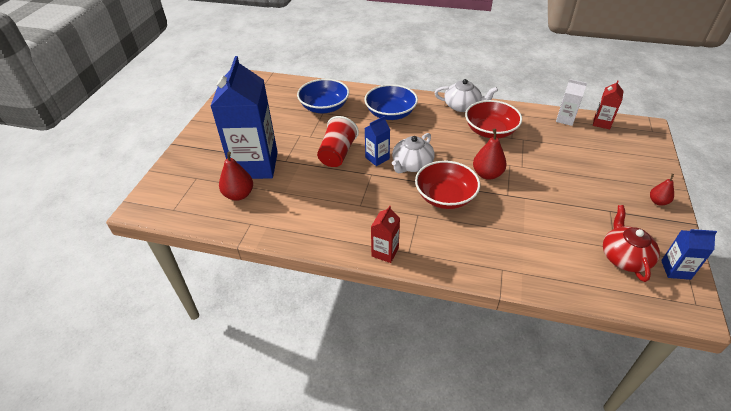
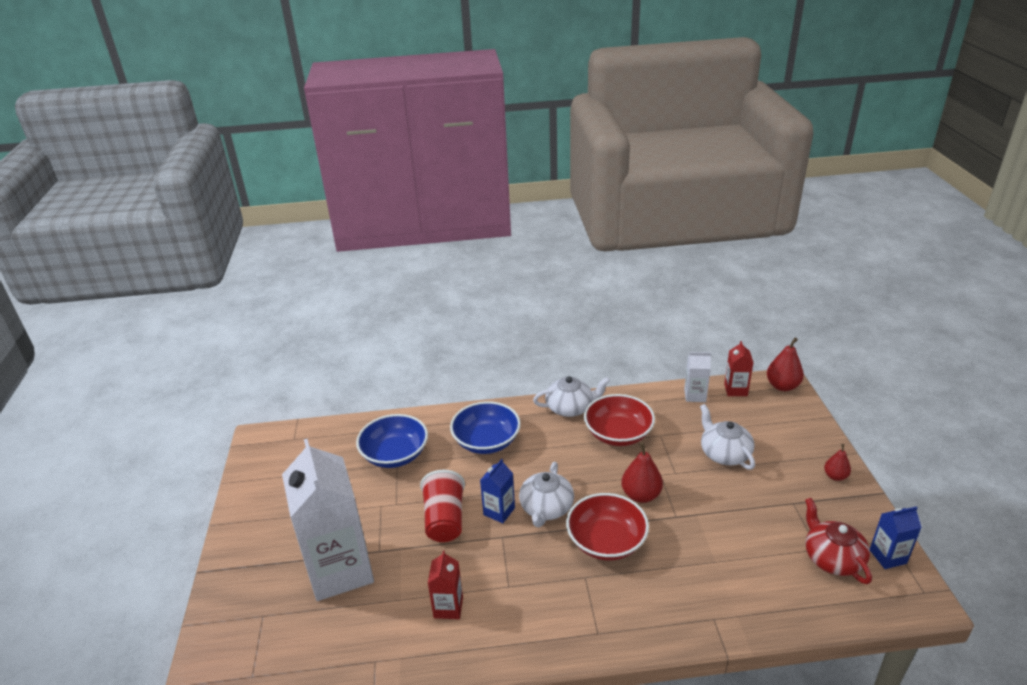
camera: 20 degrees left, 10 degrees down
blue carton [211,56,278,179] -> white carton [282,439,374,601]
red pear [219,152,253,201] -> red pear moved to [767,338,804,391]
red carton [371,205,400,263] -> red carton moved to [428,551,463,619]
none -> white teapot [700,404,755,470]

